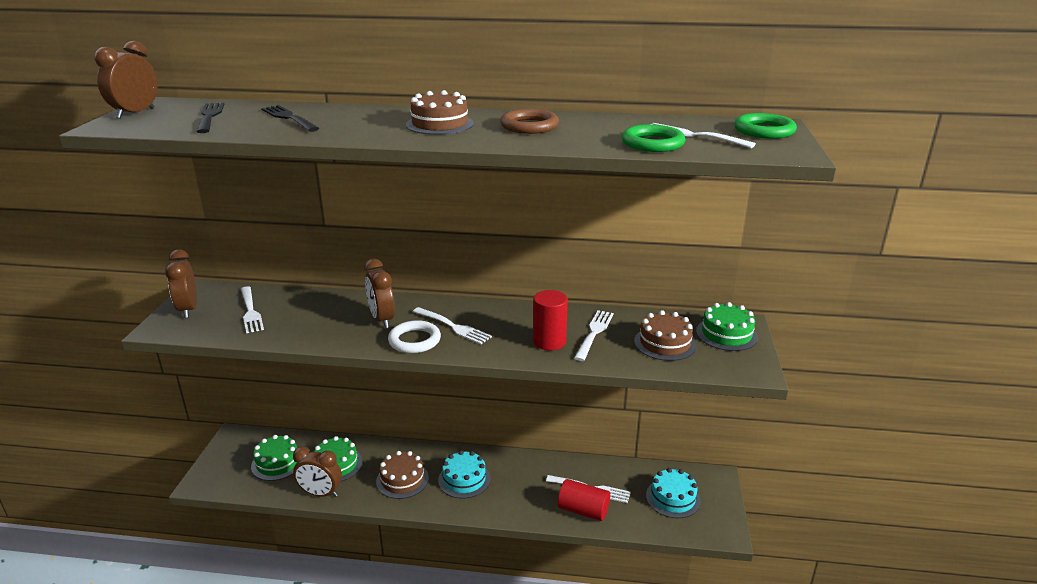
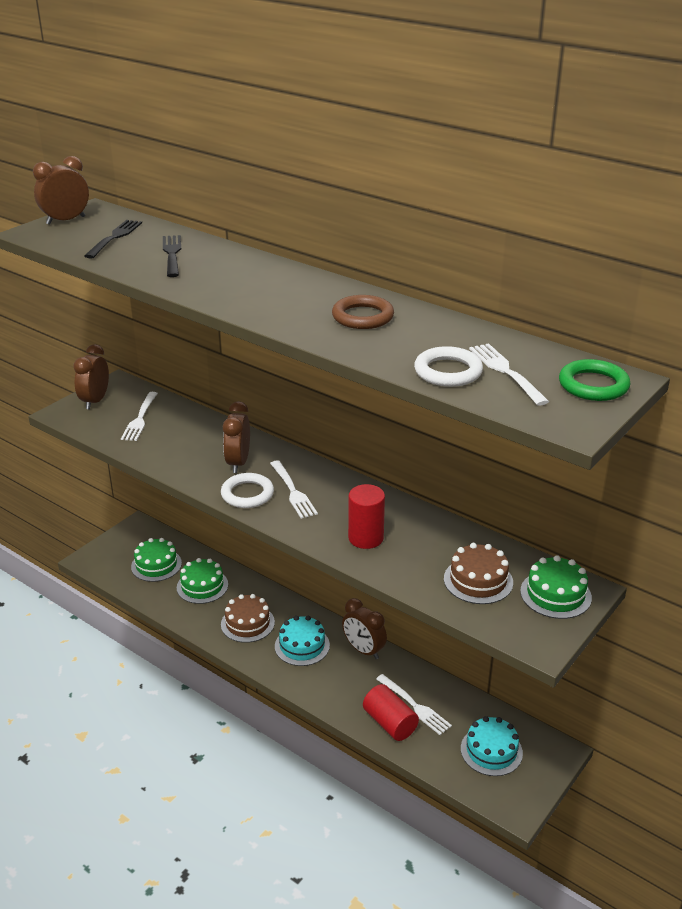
camera: 30 degrees right, 5 degrees up
brown clock [293,446,342,497] -> brown clock moved to [342,598,387,659]
brown cake [406,90,474,135] -> none
white fork [574,310,614,361] -> none
green ring [622,124,685,152] -> white ring [414,346,483,387]

